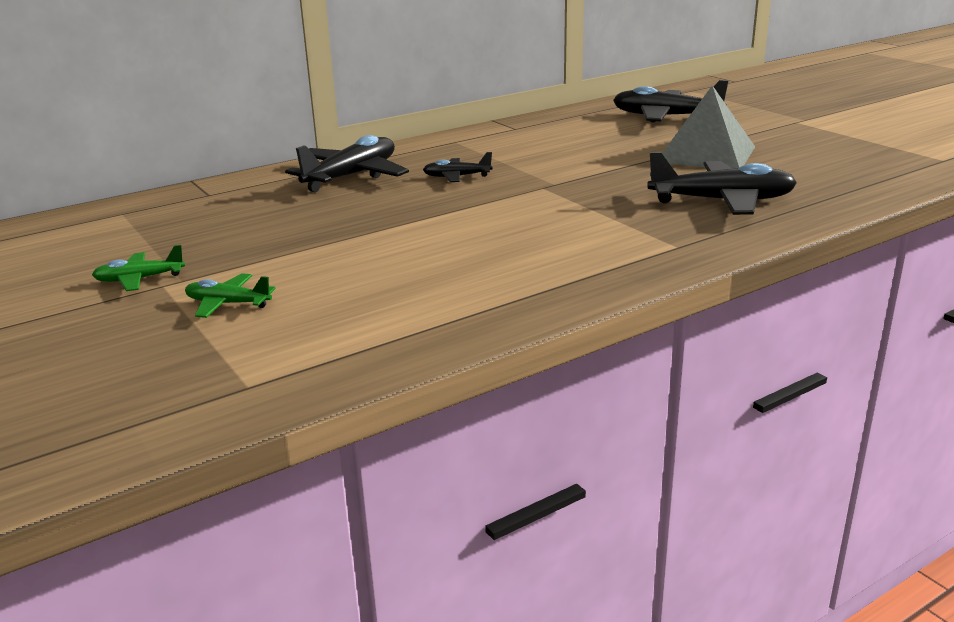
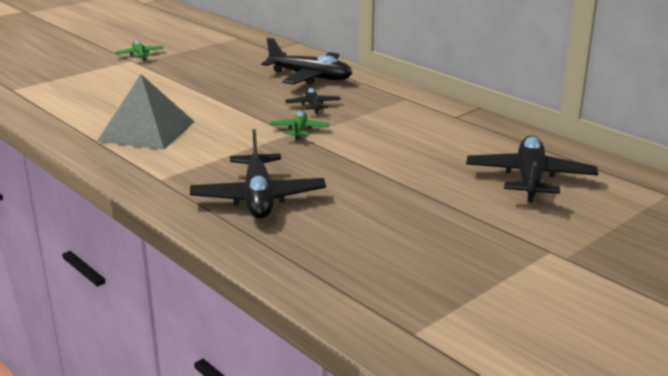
camera: 80 degrees right, 0 degrees up
green plane [185,273,276,318] -> green plane moved to [270,111,329,140]
grey pyramid [662,85,755,169] -> grey pyramid moved to [97,74,195,150]

